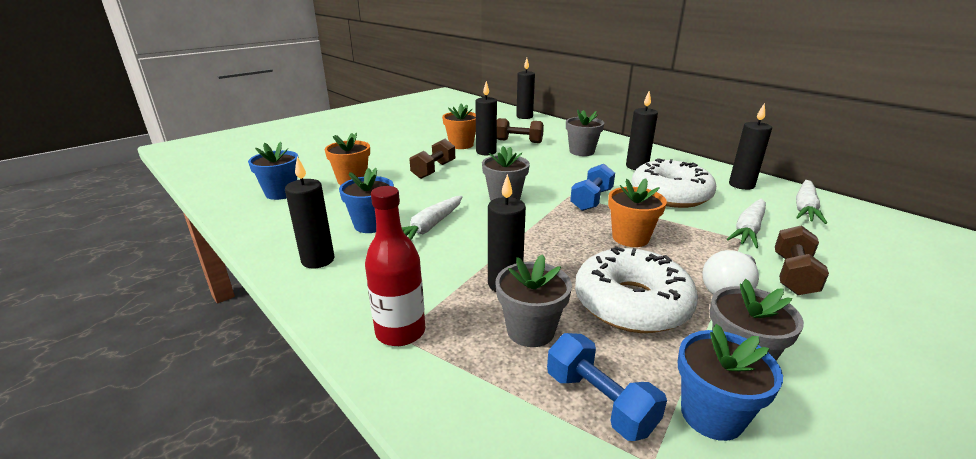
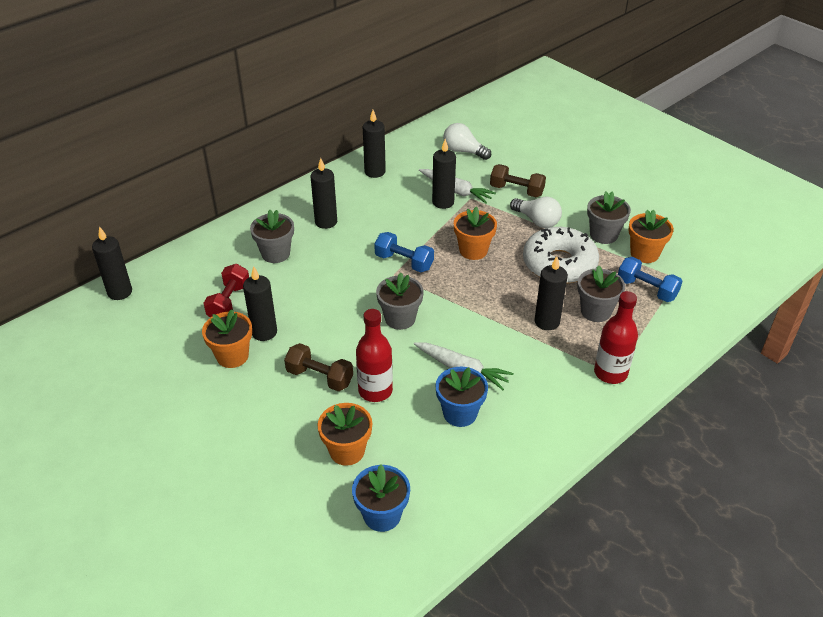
camera: 90 degrees left, 15 degrees up
black candle [285,157,335,269] -> black candle moved to [432,139,456,209]
brown dumbbell [497,118,544,143] -> red dumbbell [204,264,249,317]
blue dumbbell [547,333,667,441] -> blue dumbbell turned 75 degrees clockwise [618,257,682,302]
white donut [632,158,716,208] -> none
blue flower pot [677,324,783,441] -> orange flower pot [628,209,674,263]
white carrot [796,180,827,224] -> none
none -> red bottle [356,309,393,402]
none -> white light bulb [443,123,491,160]

